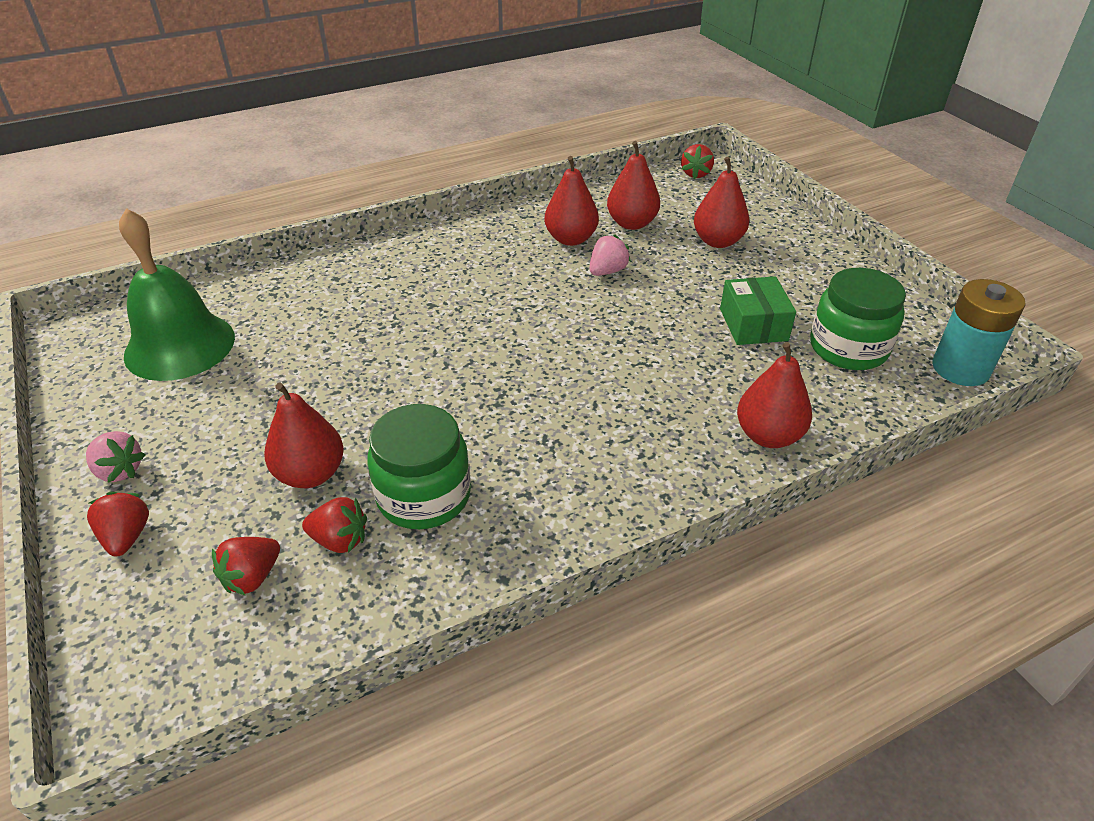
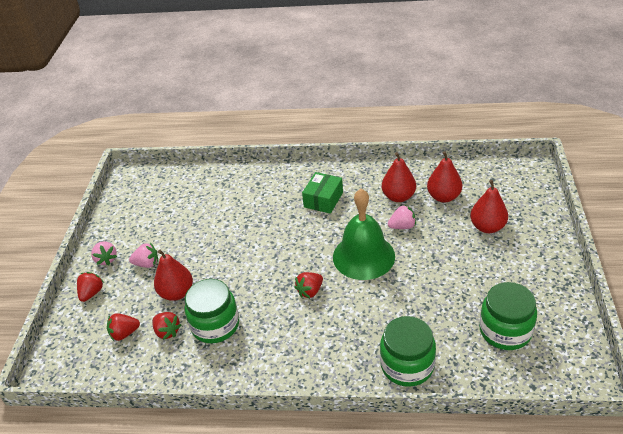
camera: 35 degrees right, 0 degrees up
green bell [119,208,235,381] -> green bell moved to [333,189,395,280]
red strawberry [681,144,714,179] -> red strawberry moved to [294,272,323,298]
green box [720,276,796,345] -> green box moved to [302,172,343,214]
red pear [737,342,812,448] -> green jar [380,316,436,387]
turquoise battery [933,279,1026,386] -> none
none -> pink strawberry [129,243,158,268]

